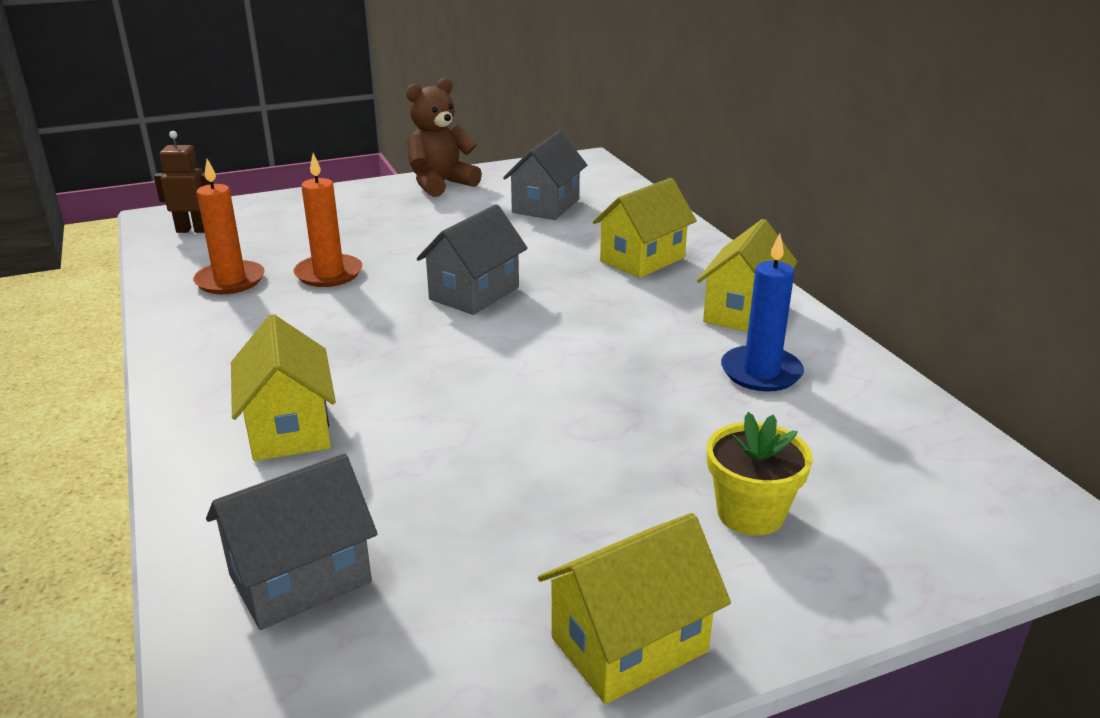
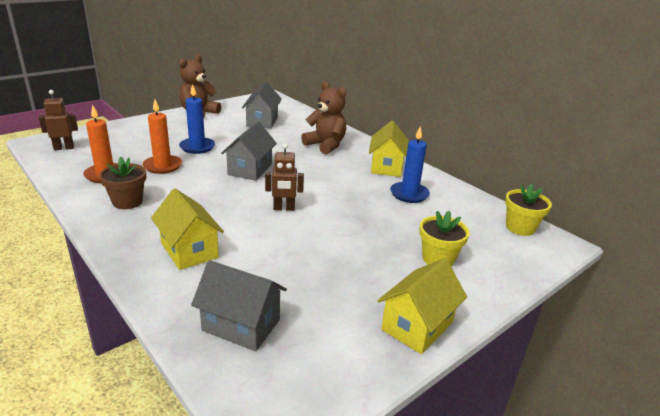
camera: 20 degrees left, 0 degrees up
grey house [206,454,378,630] -> grey house turned 75 degrees clockwise [191,260,287,351]
yellow house [593,178,697,278] -> brown teddy bear [301,81,346,154]
none -> brown flower pot [99,157,146,209]
none -> blue candle [179,84,215,154]
none -> brown robot [265,144,304,211]
none -> yellow flower pot [505,183,552,236]

